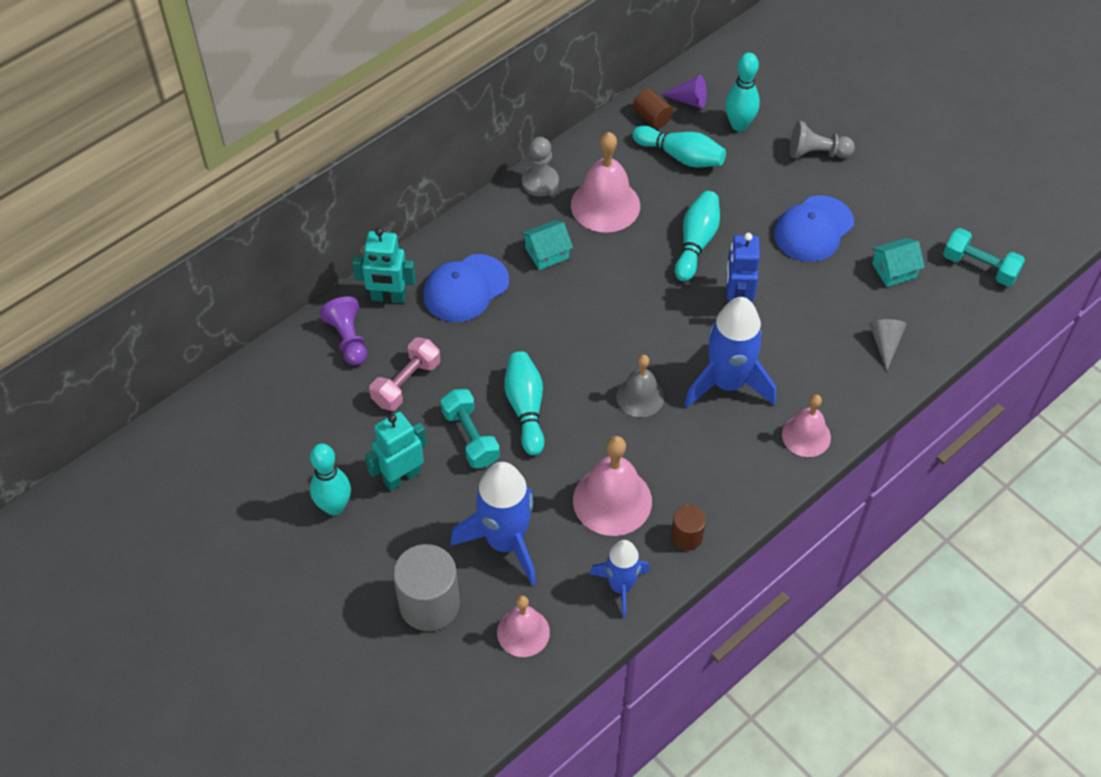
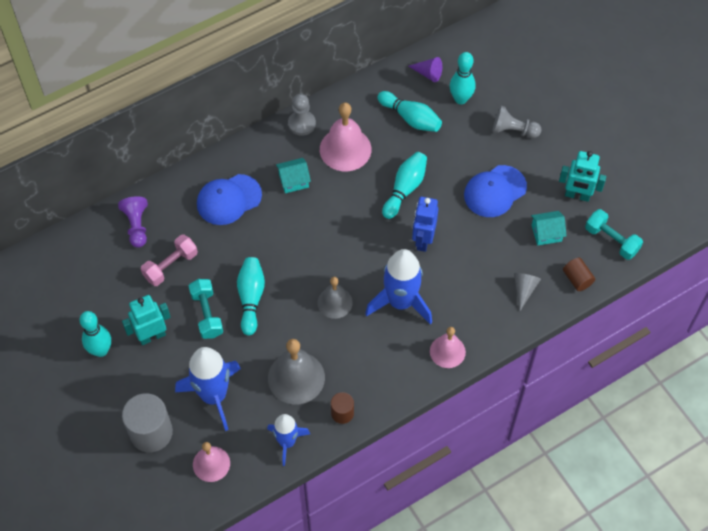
camera: 10 degrees right, 5 degrees up
turquoise robot [352,228,416,303] -> turquoise robot moved to [559,151,606,202]
pink bell [573,436,652,536] -> grey bell [268,339,325,404]
brown cylinder [633,88,673,128] -> brown cylinder moved to [563,258,595,291]

